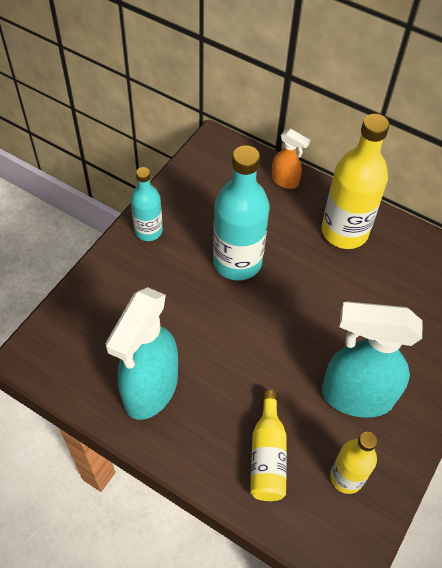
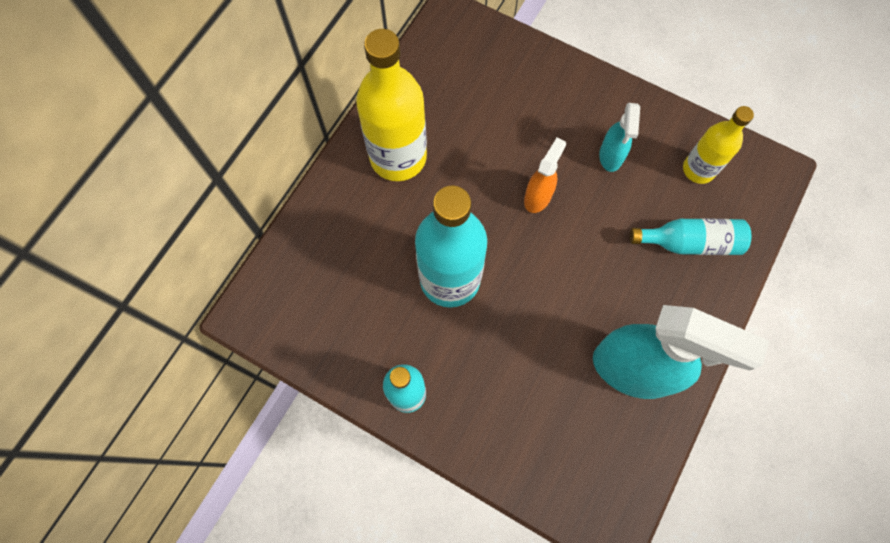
camera: 90 degrees left, 15 degrees up
yellow bottle [250,390,287,501] -> turquoise bottle [630,218,751,255]
orange spray bottle [271,129,310,189] -> orange spray bottle moved to [524,137,566,213]
turquoise spray bottle [322,302,423,418] -> turquoise spray bottle [599,103,640,172], size x0.49

